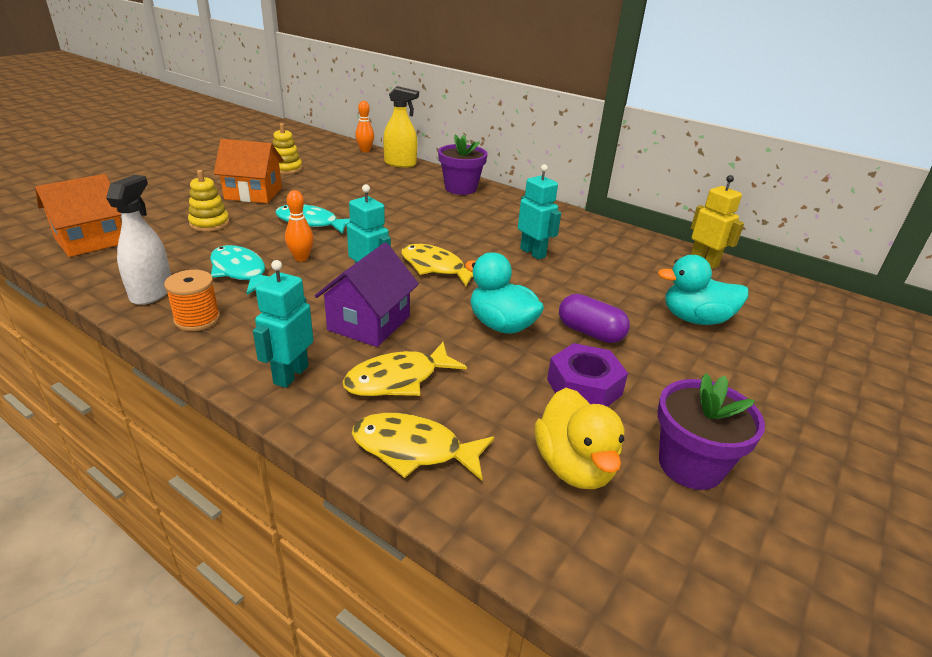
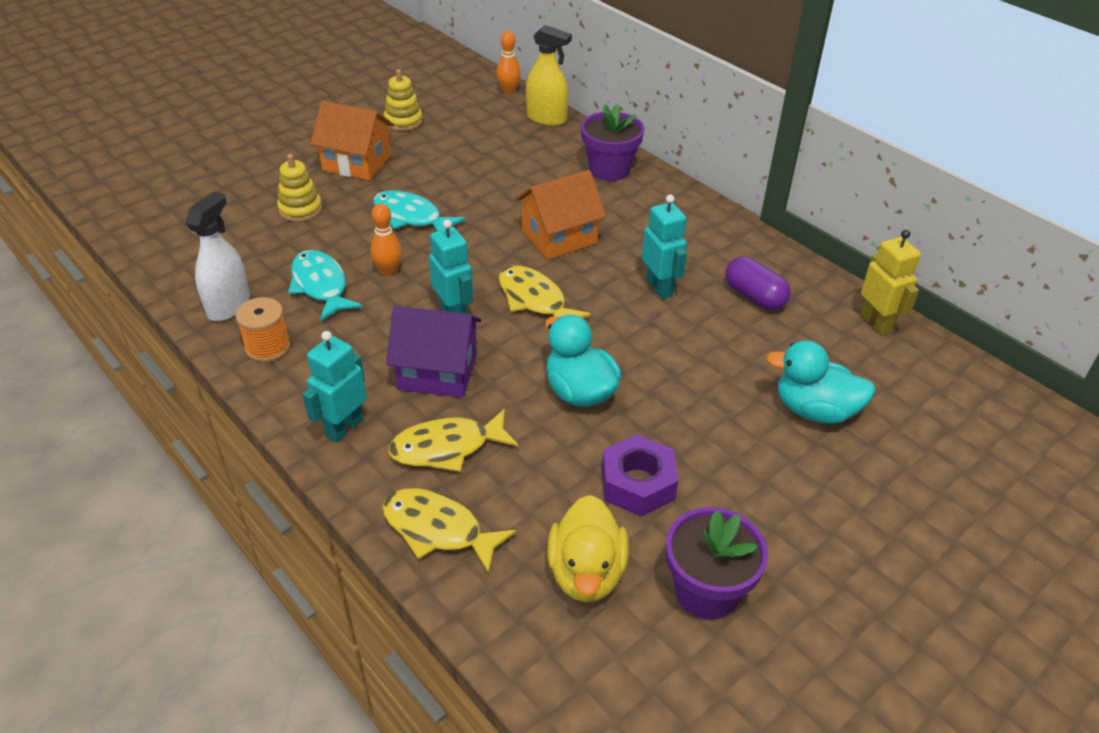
camera: 15 degrees right, 10 degrees up
orange house [35,174,122,257] -> orange house moved to [515,170,606,260]
purple house [315,243,419,347] -> purple house turned 60 degrees clockwise [386,306,482,398]
purple capsule [559,294,630,343] -> purple capsule moved to [725,257,791,310]

